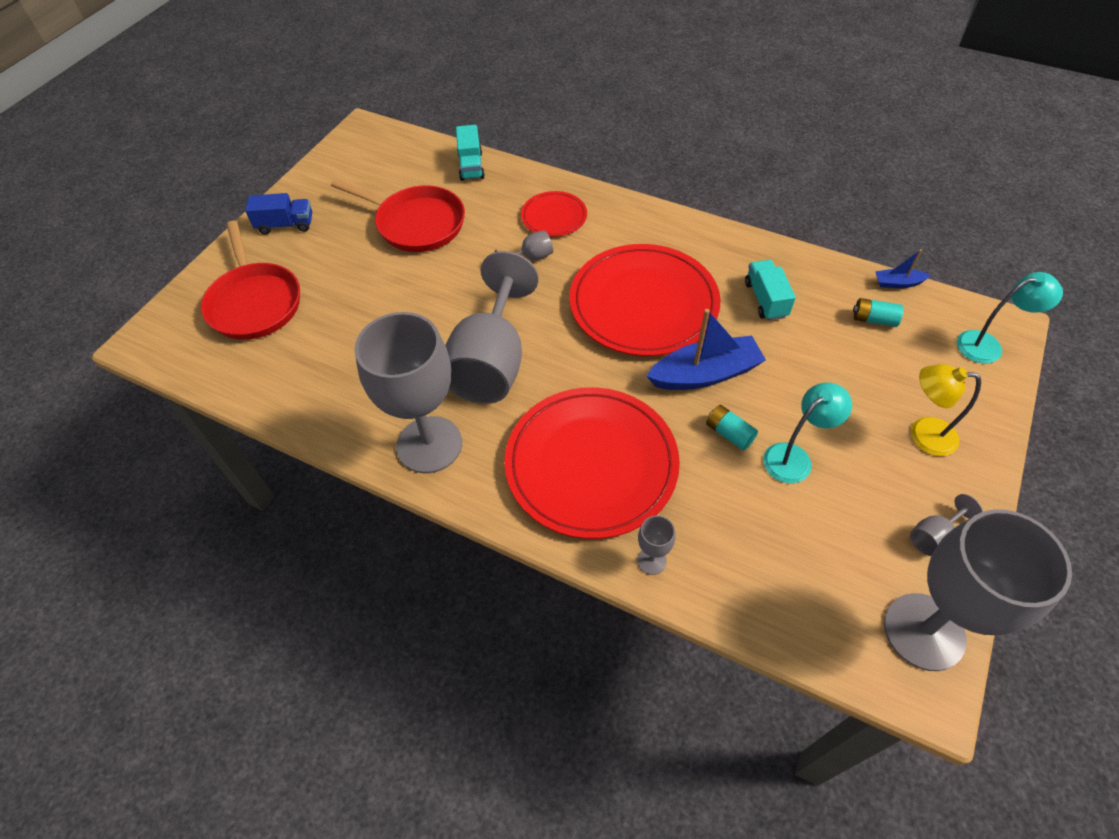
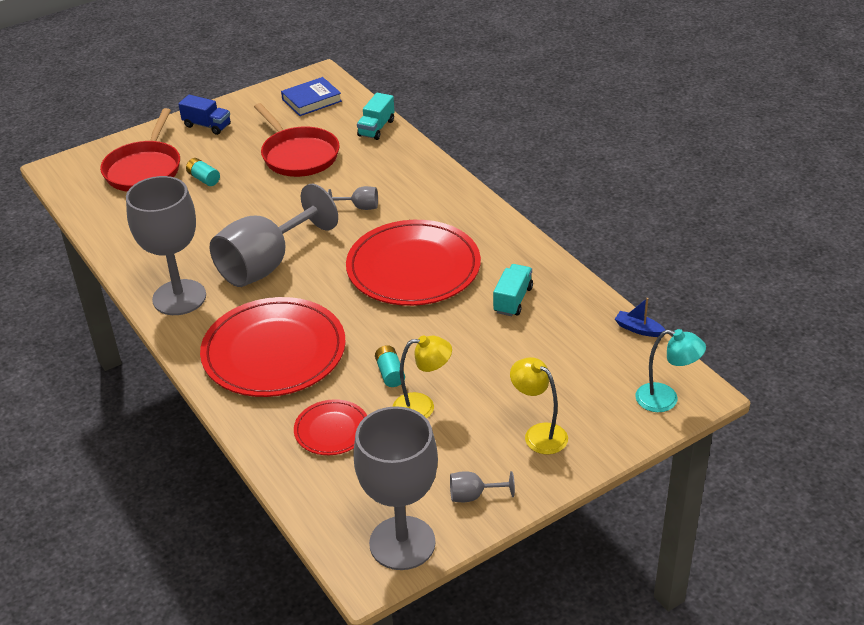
camera: 30 degrees right, 15 degrees down
red plate [521,191,587,237] -> red plate moved to [294,399,367,455]
grey goblet [637,515,675,575] -> none
blue boat [646,309,766,390] -> none
turquoise lamp [763,382,852,483] -> yellow lamp [393,335,452,419]
turquoise battery [853,298,904,327] -> turquoise battery moved to [186,158,220,186]
none -> blue book [281,77,342,116]

